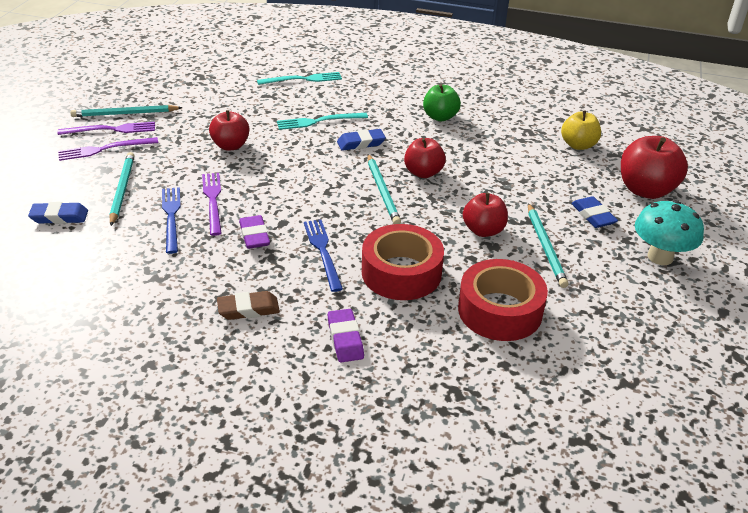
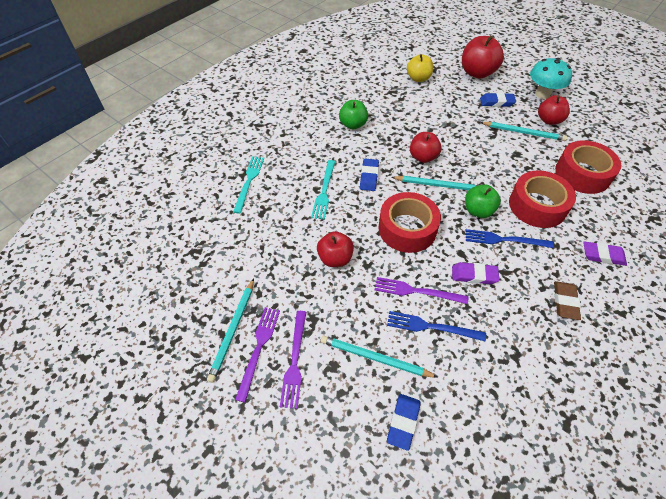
camera: 65 degrees left, 15 degrees up
red apple [463,193,508,237] -> red apple moved to [538,95,570,125]
none -> red tape [378,192,441,253]
none -> green apple [465,185,501,218]

